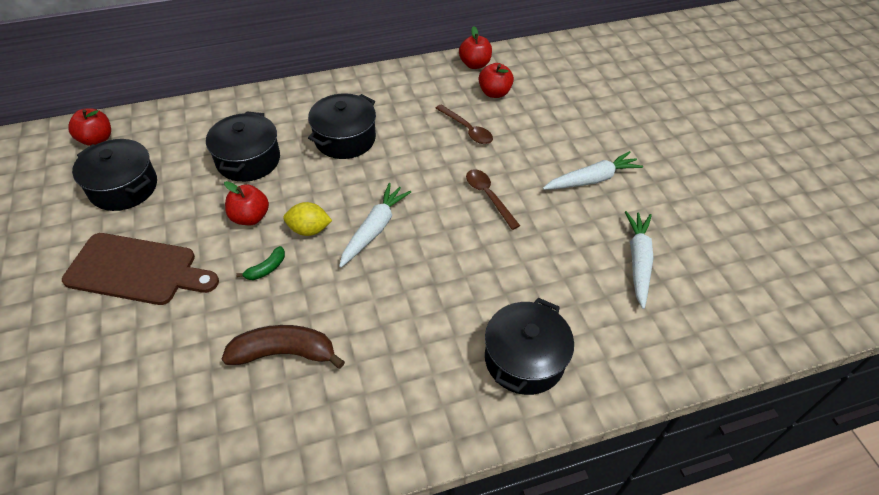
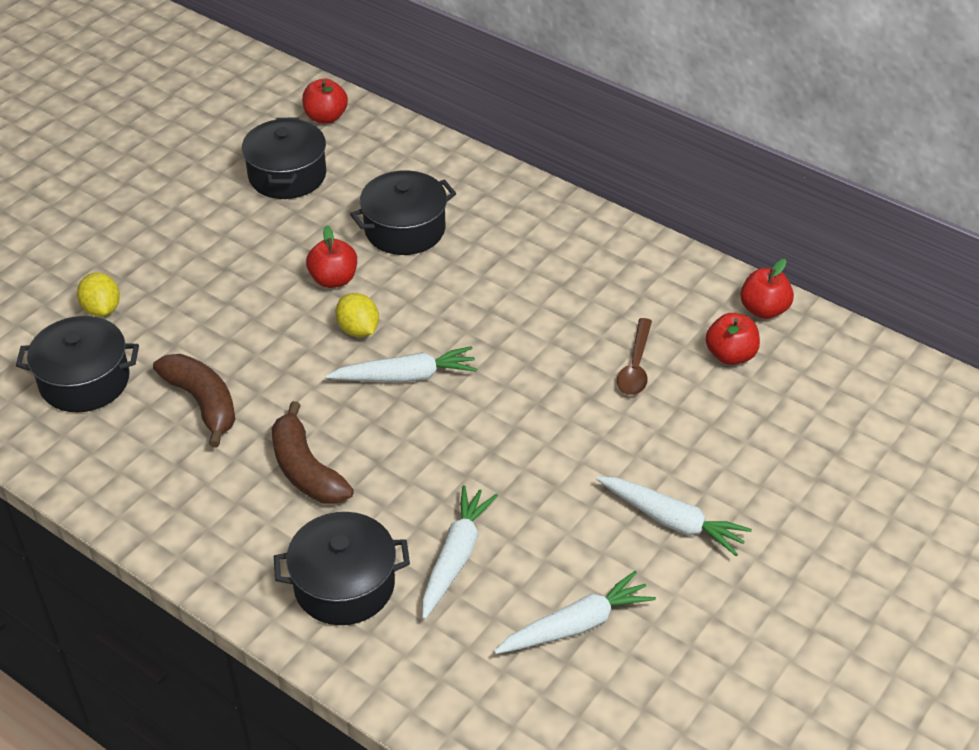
camera: 55 degrees right, 5 degrees down
brown cutting board [62,233,219,305] -> none
green banana [236,246,285,280] -> none
black pot [308,93,376,159] -> black pot moved to [16,316,139,412]
brown spoon [466,169,520,230] -> none
none -> yellow lemon [77,272,120,317]
none -> brown banana [272,401,354,504]
none -> white carrot [422,485,498,619]

